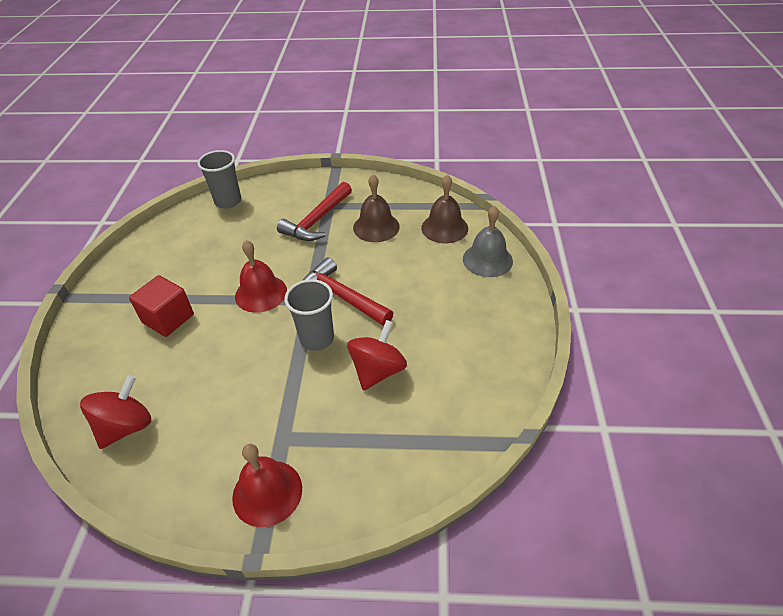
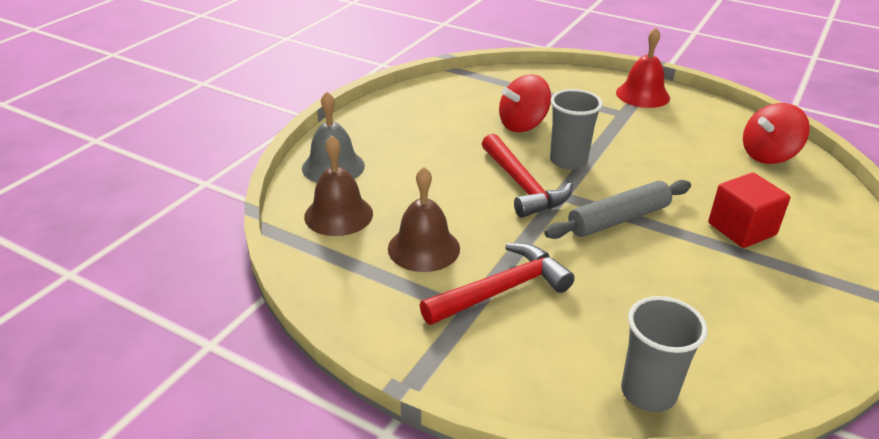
camera: 155 degrees left, 10 degrees down
red bell [235,240,287,313] -> grey rolling pin [544,180,691,239]

